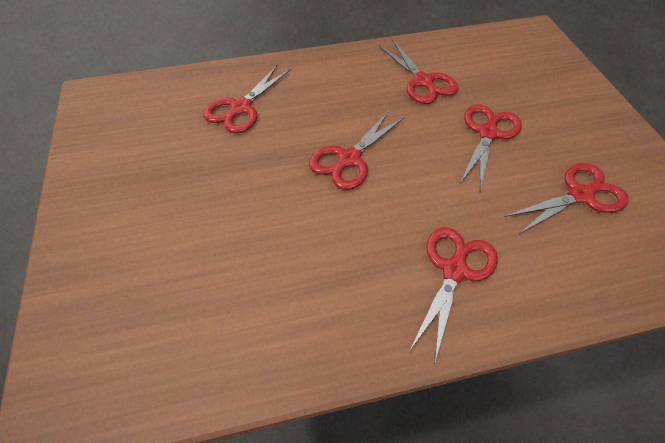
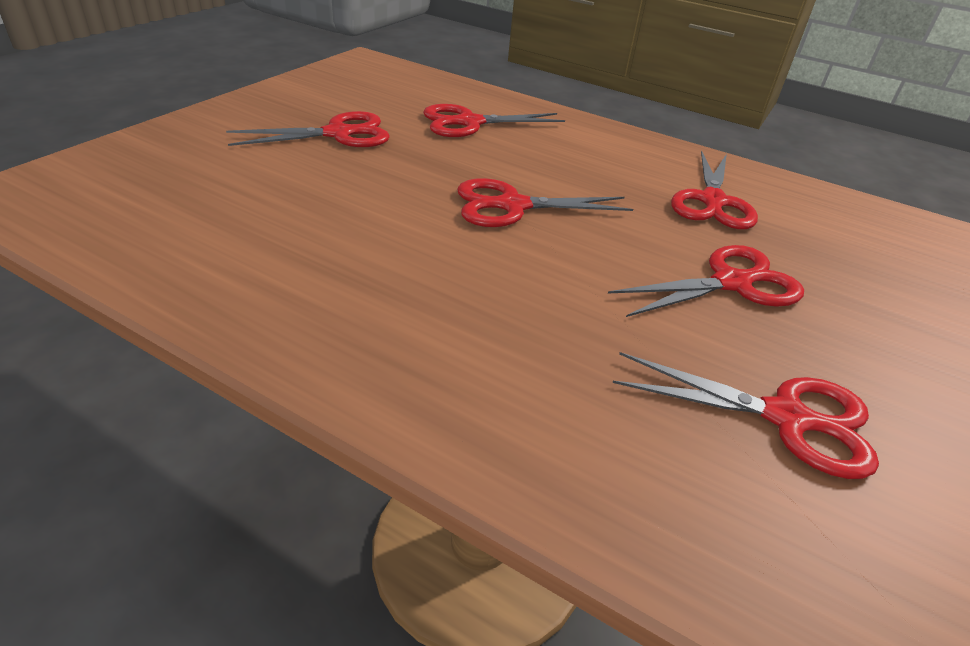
camera: 40 degrees right, 15 degrees down
red scissors [410,227,498,365] -> red scissors moved to [226,111,390,147]

